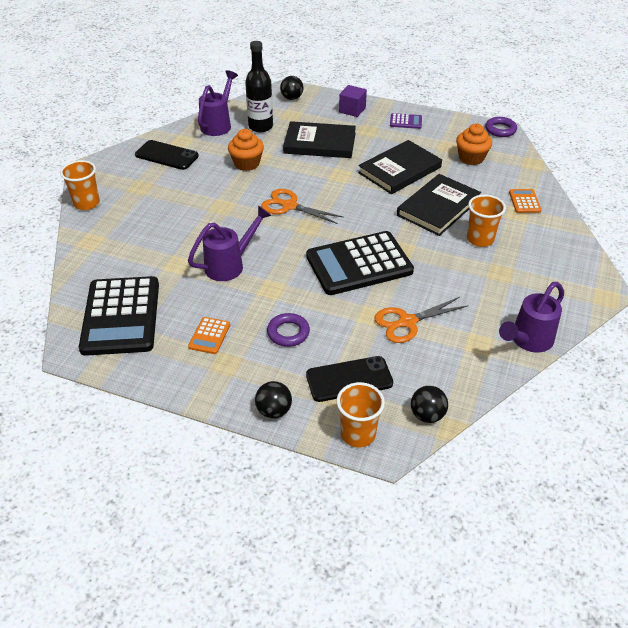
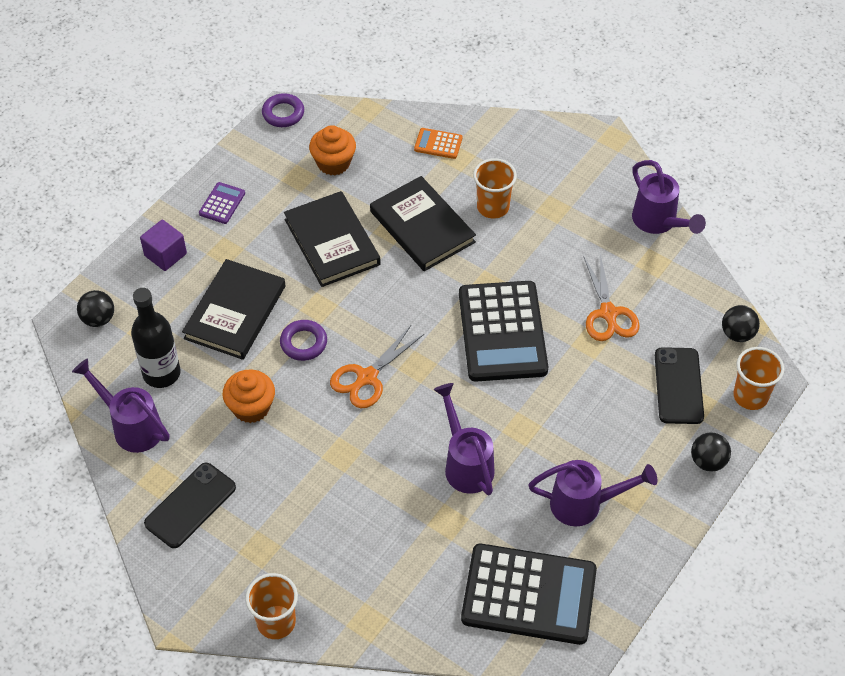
camera: 75 degrees left, 10 degrees up
orange calculator [188,317,230,354] -> purple watering can [528,460,657,526]
purple ring [267,313,310,347] -> purple ring moved to [280,320,327,361]

